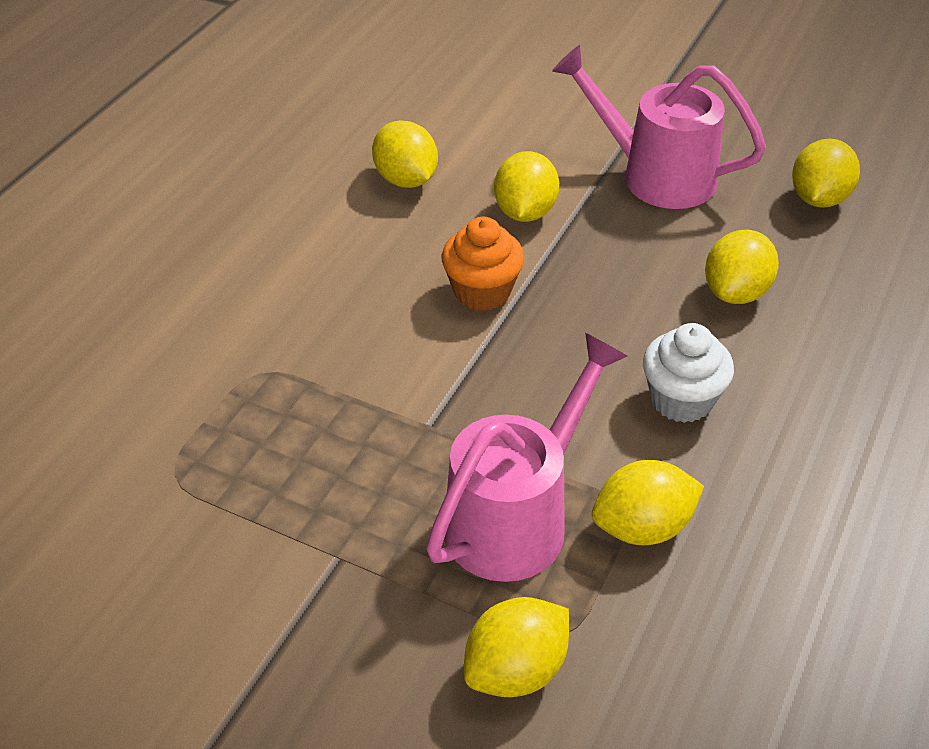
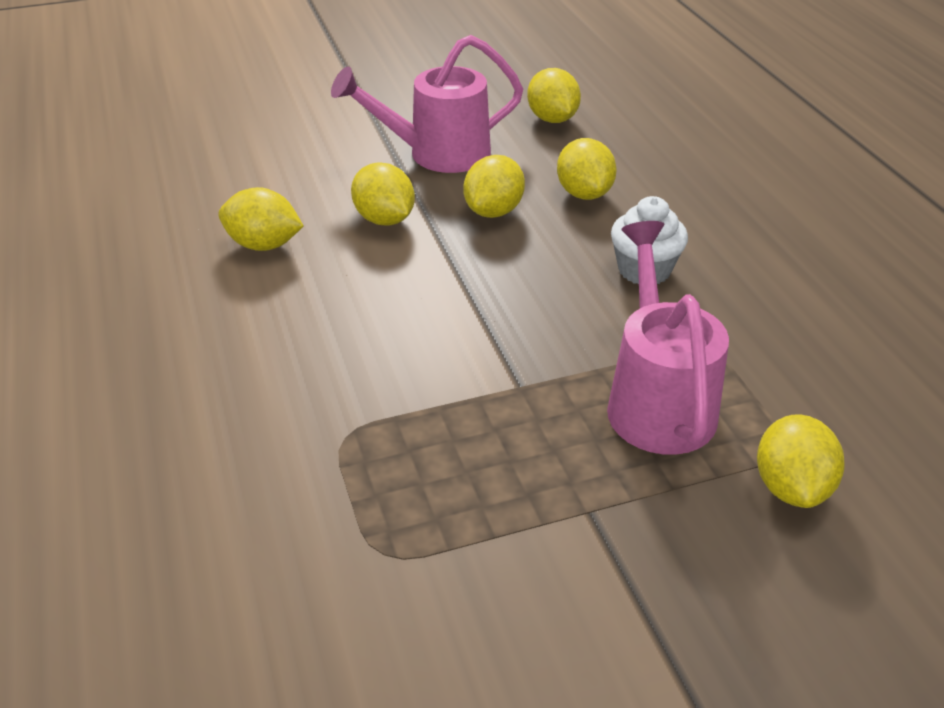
camera: 45 degrees left, 5 degrees down
orange cupcake [441,217,524,311] -> none
yellow lemon [592,460,704,545] -> yellow lemon moved to [464,155,525,218]

